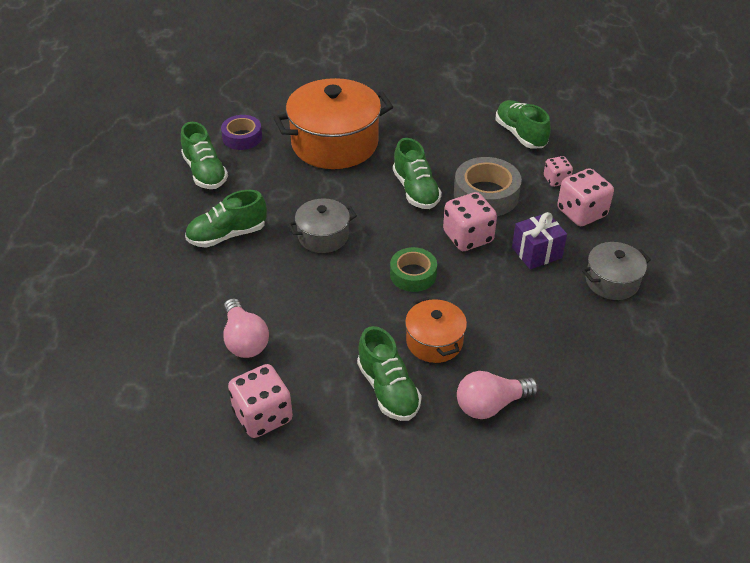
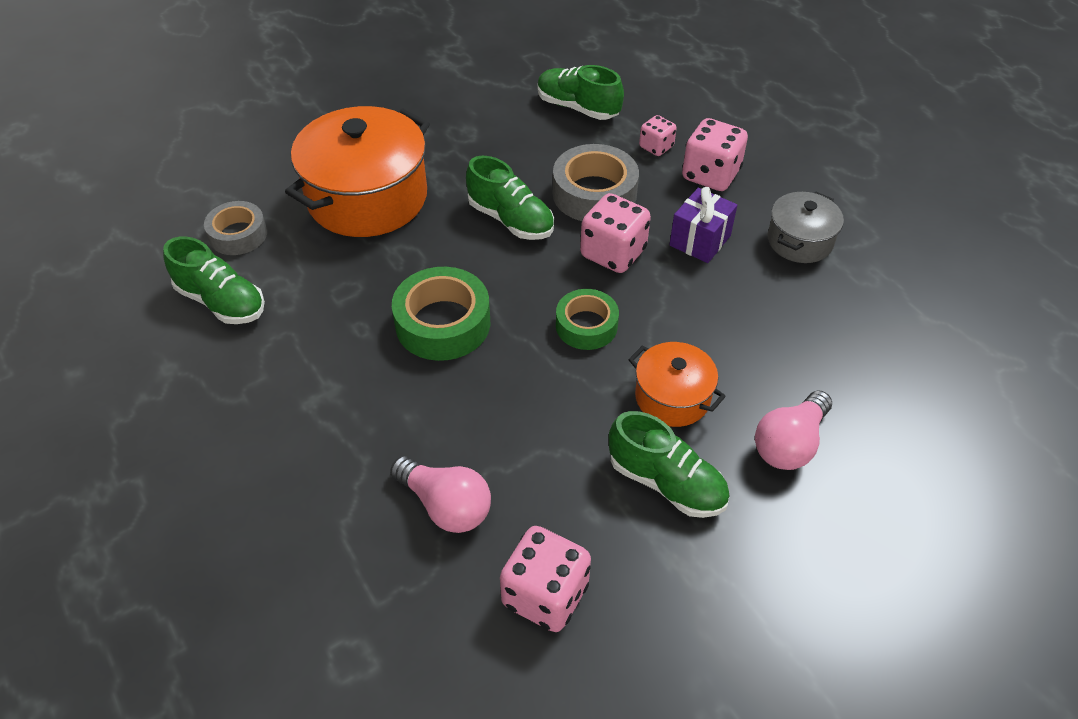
camera: 30 degrees left, 5 degrees up
green shoe [185,190,267,248] -> none
purple tape [221,115,262,150] -> grey tape [204,201,267,255]
grey pot [288,198,357,253] -> green tape [392,267,490,361]

